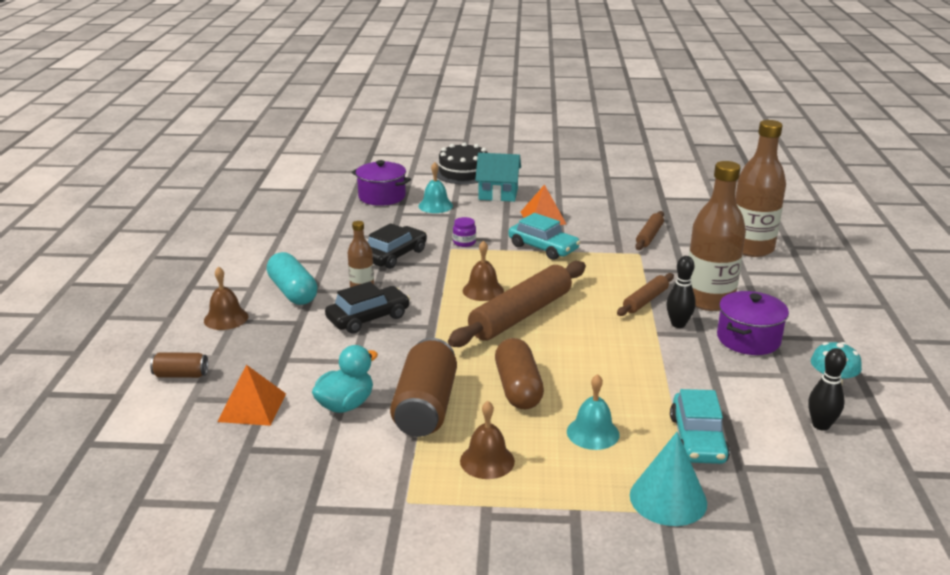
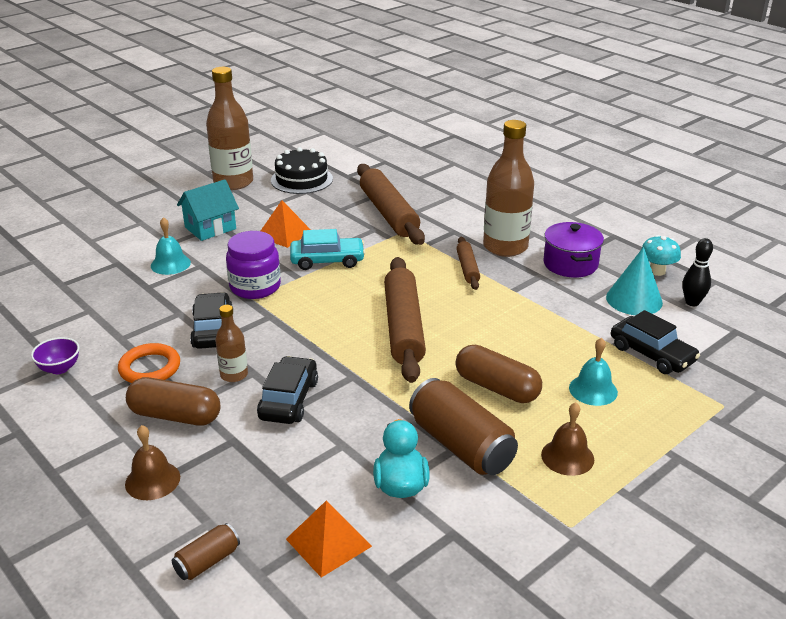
camera: 45 degrees left, 5 degrees up
turquoise capsule [267,252,317,305] -> brown capsule [126,377,221,426]
purple pot [352,160,411,206] -> none
black cake [437,142,488,184] -> black cake moved to [271,147,333,194]
purple jar [453,217,476,247] -> purple jar [226,231,281,299], size x2.04
brown bell [463,240,504,301] -> none
turquoise cone [630,432,707,526] -> turquoise cone moved to [606,247,663,315]
brown rolling pin [635,211,664,250] -> brown rolling pin [357,164,425,245], size x1.95
black bowling pin [666,256,696,328] -> none
turquoise car [670,389,730,464] -> black car [611,310,700,374]
brown bottle [735,120,786,257] -> brown bottle moved to [206,67,253,190]
none -> purple bowl [31,337,80,374]
none -> orange ring [118,343,180,383]

